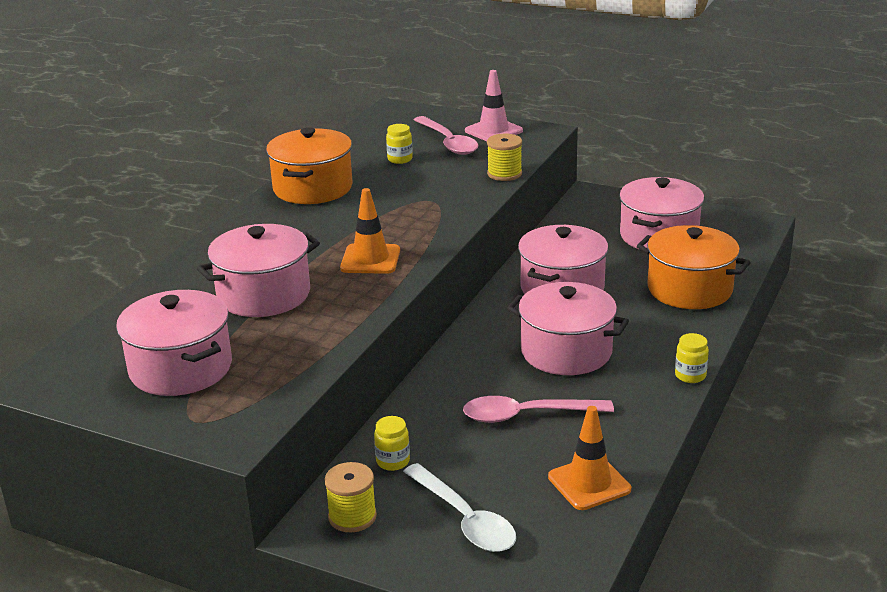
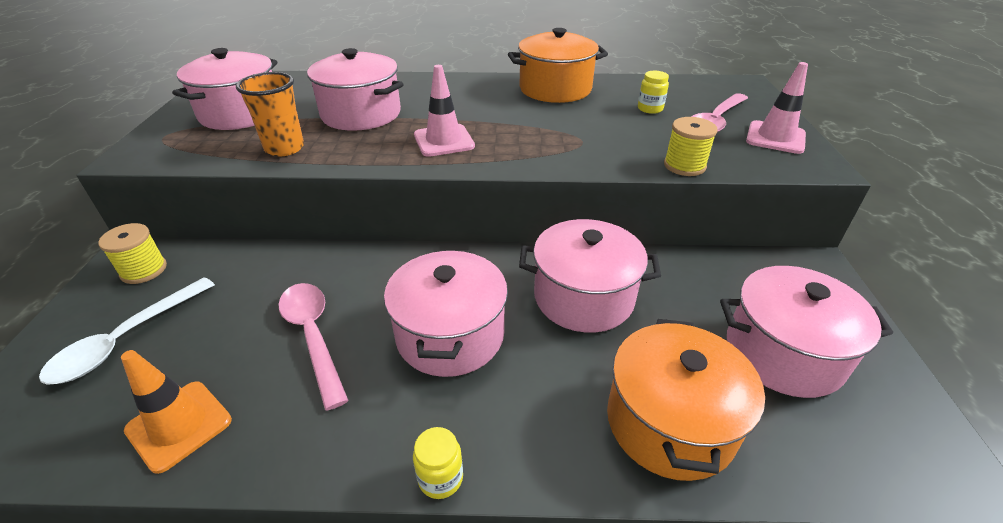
camera: 65 degrees right, 10 degrees up
orange traffic cone [340,188,400,274] -> pink traffic cone [414,65,475,157]
yellow jar [374,416,410,471] -> none
none -> orange cup [236,72,304,156]

